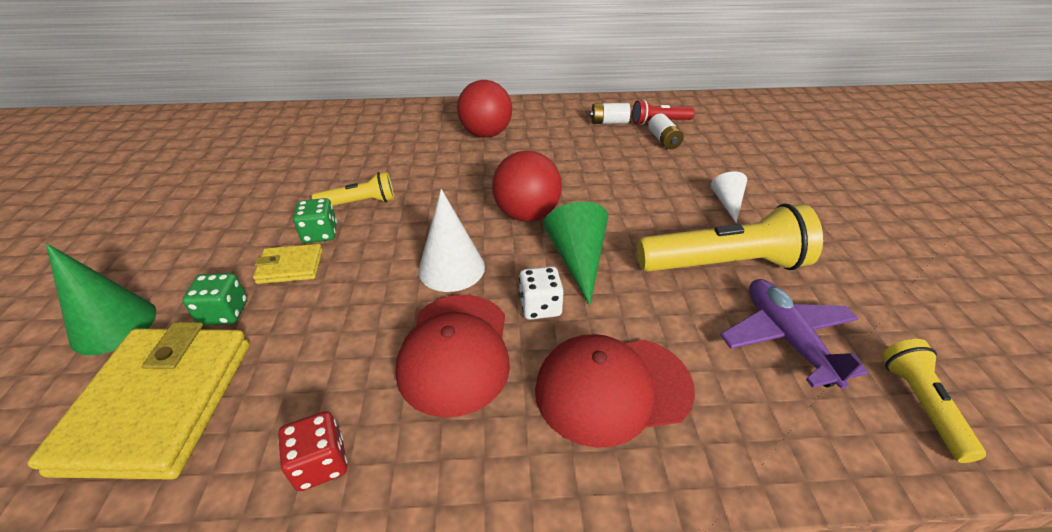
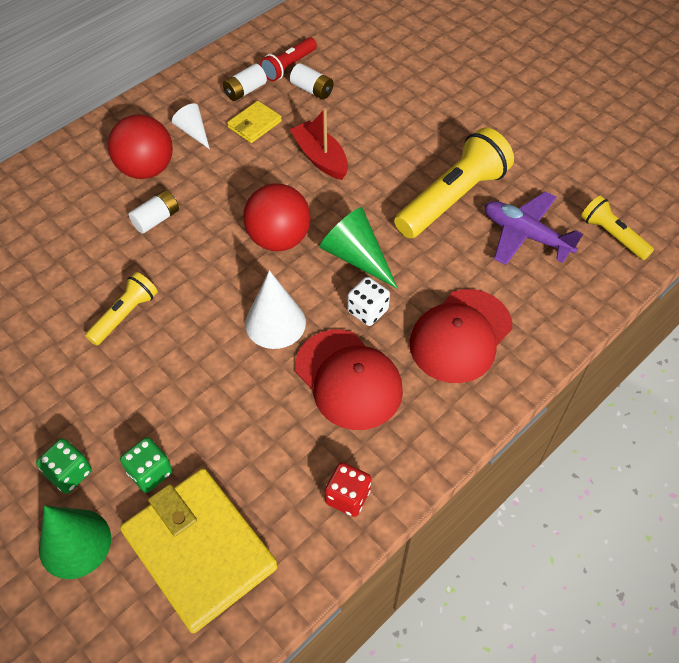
camera: 40 degrees left, 15 degrees up
yellow wallet [253,244,323,284] -> yellow wallet moved to [227,101,282,143]
green dice [293,198,337,243] -> green dice moved to [36,438,92,494]
white cone [711,172,747,223] -> white cone moved to [172,104,210,149]
none -> white battery [129,190,179,234]
none -> red boat [290,108,348,180]

